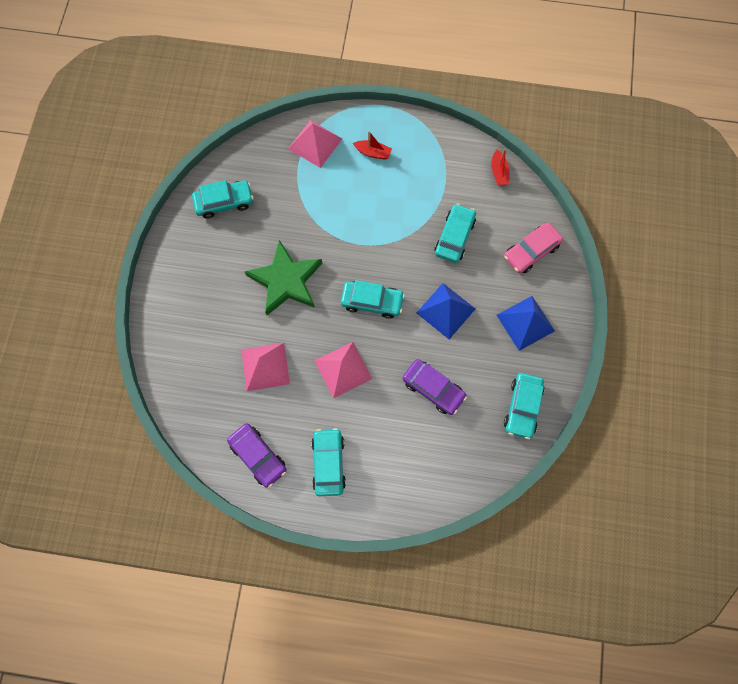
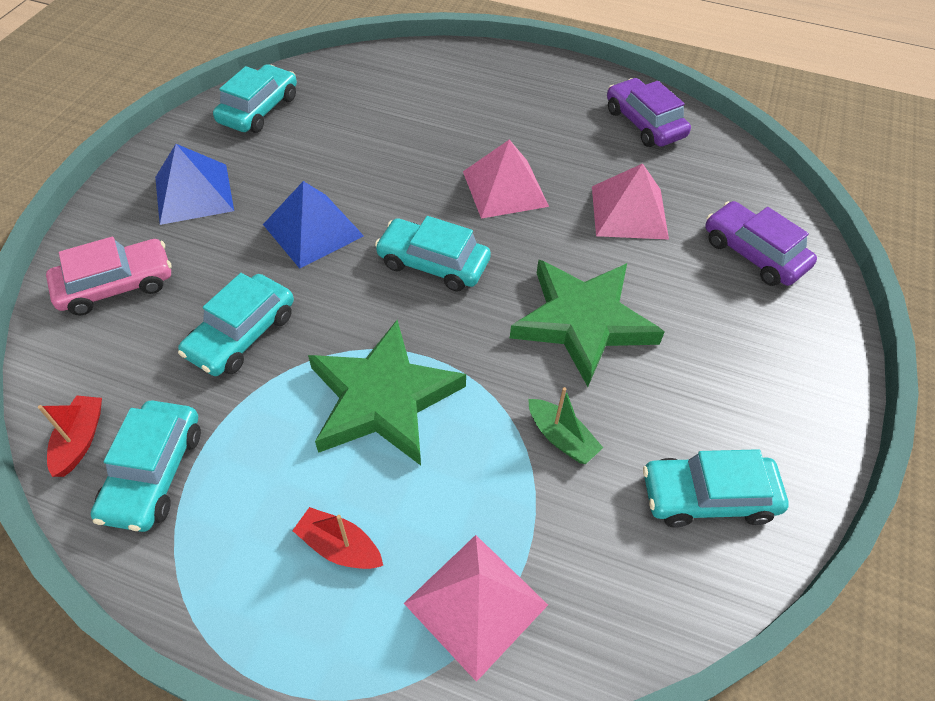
camera: 170 degrees left, 20 degrees down
turquoise car [311,428,346,496] -> turquoise car moved to [91,400,201,532]
purple car [402,359,467,415] -> purple car moved to [705,201,817,286]
none -> green star [308,320,466,465]
none -> green boat [528,387,603,464]

